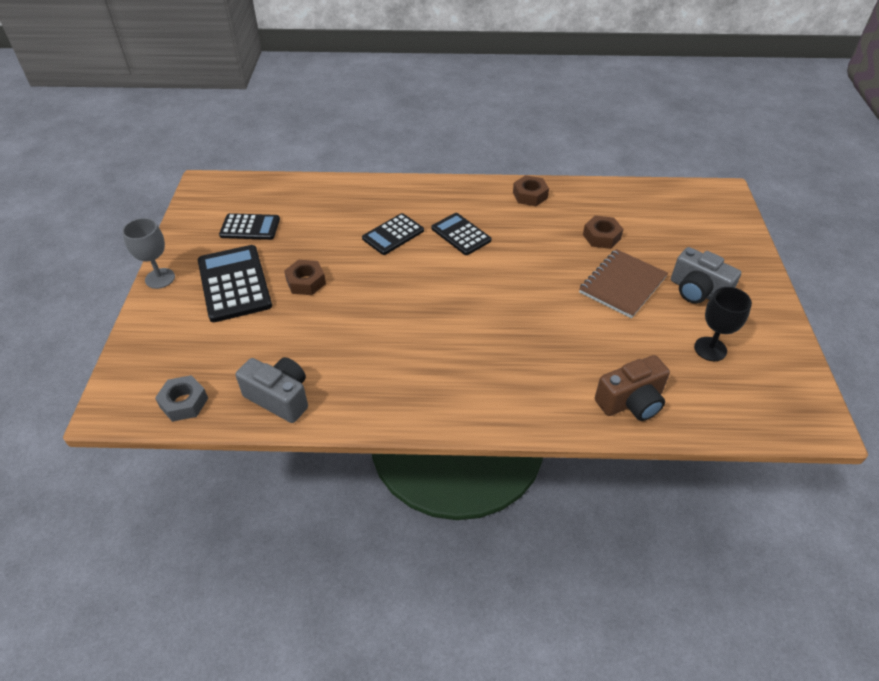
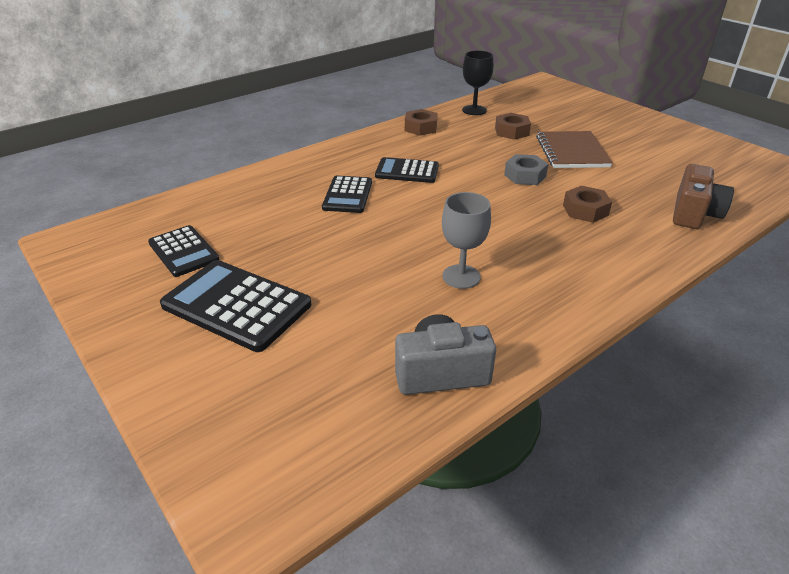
camera: 40 degrees left, 10 degrees down
grey goblet [122,218,175,289] -> grey goblet moved to [442,192,491,289]
grey nut [155,375,208,422] -> grey nut moved to [504,154,548,185]
black calculator [219,213,280,240] -> black calculator turned 90 degrees clockwise [148,225,220,277]
brown nut [284,260,326,295] -> brown nut moved to [563,186,612,223]
grey camera [671,247,741,304] -> none
black goblet [694,287,752,361] -> black goblet moved to [462,51,494,115]

